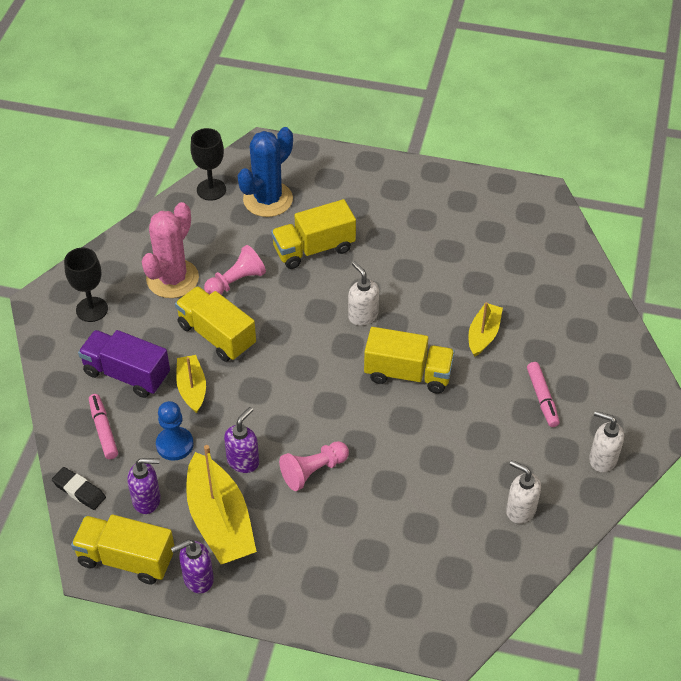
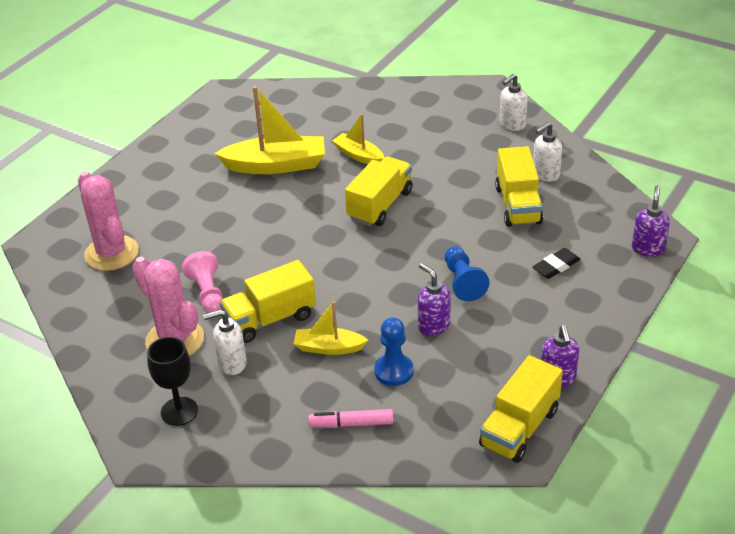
camera: 70 degrees left, 10 degrees down
black eraser [52,467,106,510] -> black eraser moved to [532,248,581,279]
purple truck [78,330,170,398] -> none
purple soap dispenser [127,458,161,514] -> purple soap dispenser moved to [632,185,670,257]
yellow boat [186,445,257,564] -> yellow boat moved to [214,86,325,174]
black goblet [190,128,226,201] -> none
blue cactus [237,127,293,217] -> pink cactus [78,172,139,271]
yellow truck [271,199,356,269] -> yellow truck moved to [495,146,544,227]
pink pawn [279,441,349,491] -> blue pawn [445,246,489,301]
white soap dispenser [348,261,379,326] -> white soap dispenser moved to [203,309,247,375]
pink marker [527,362,560,427] -> none

